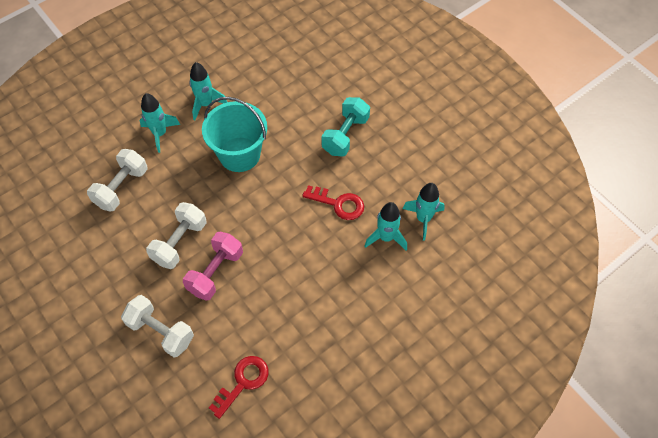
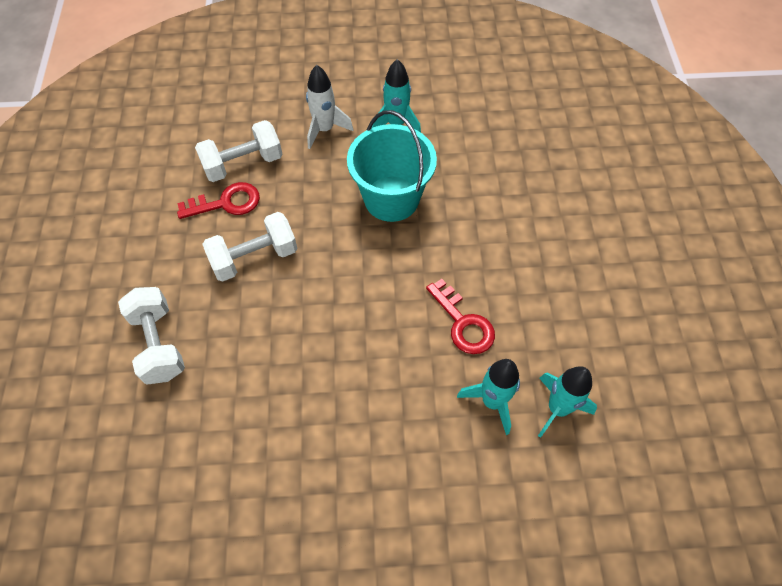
camera: 35 degrees right, 0 degrees up
turquoise rocket [140,93,180,153] -> white rocket [306,65,353,149]
pink dumbbell [183,232,243,301] -> none
red key [209,356,269,419] -> red key moved to [177,182,260,219]
turquoise dumbbell [321,97,370,157] -> none

